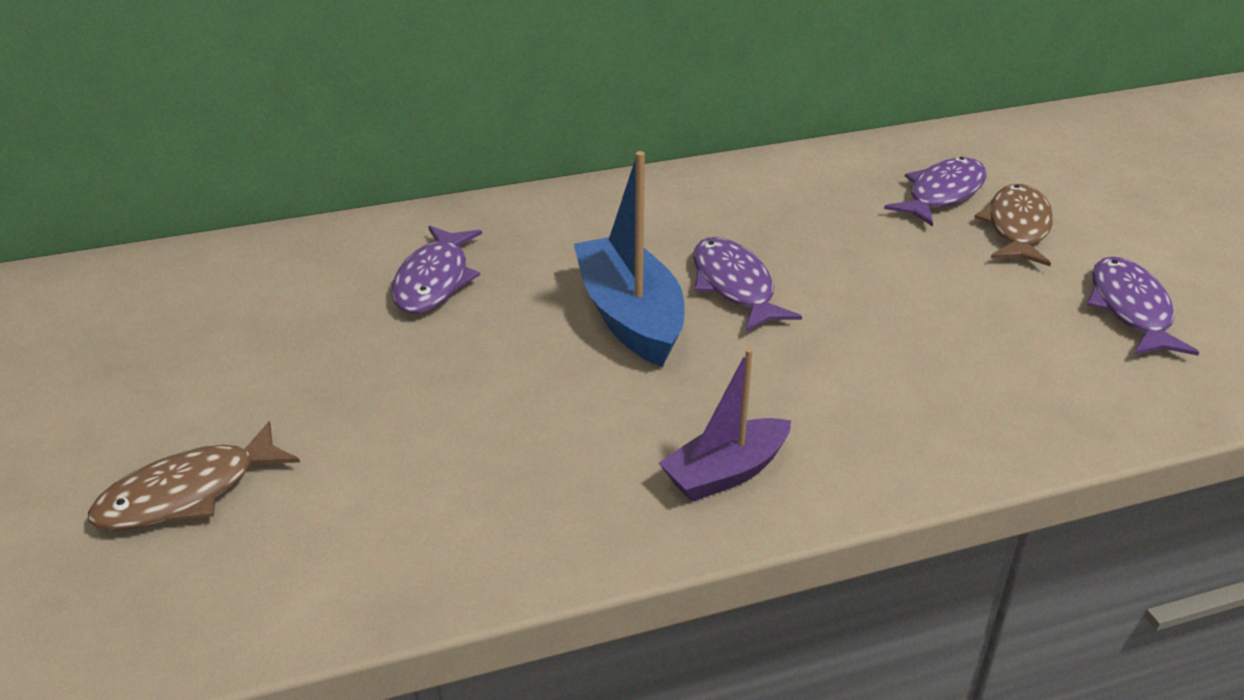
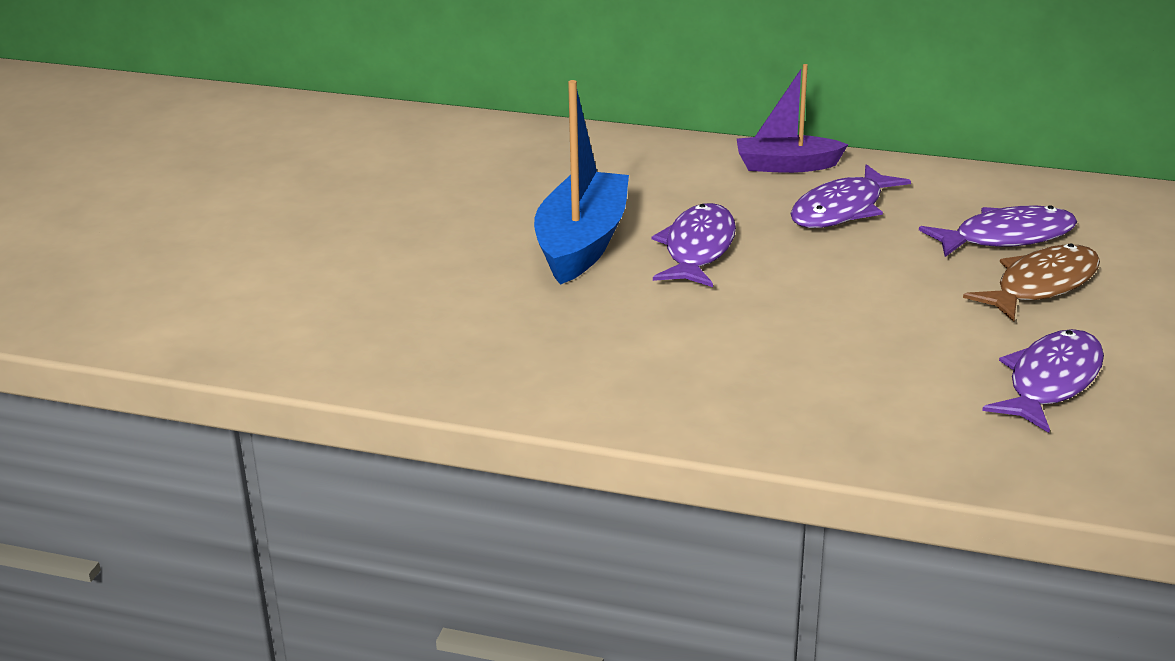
camera: 35 degrees right, 5 degrees down
brown fish [88,421,300,531] -> none
purple fish [391,225,482,314] -> purple fish moved to [790,164,911,228]
purple boat [659,348,791,502] -> purple boat moved to [737,64,848,173]

